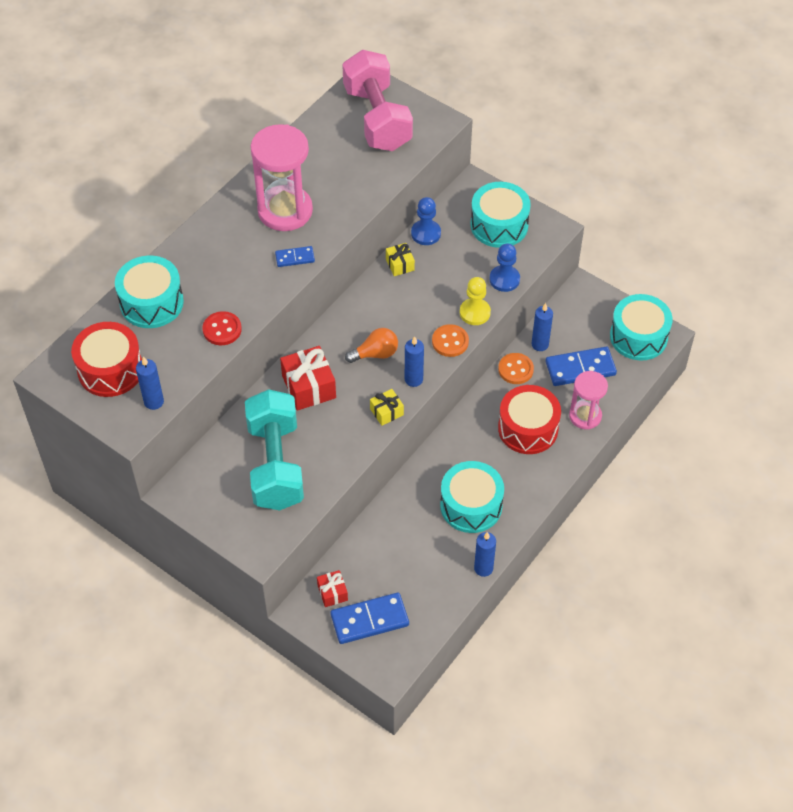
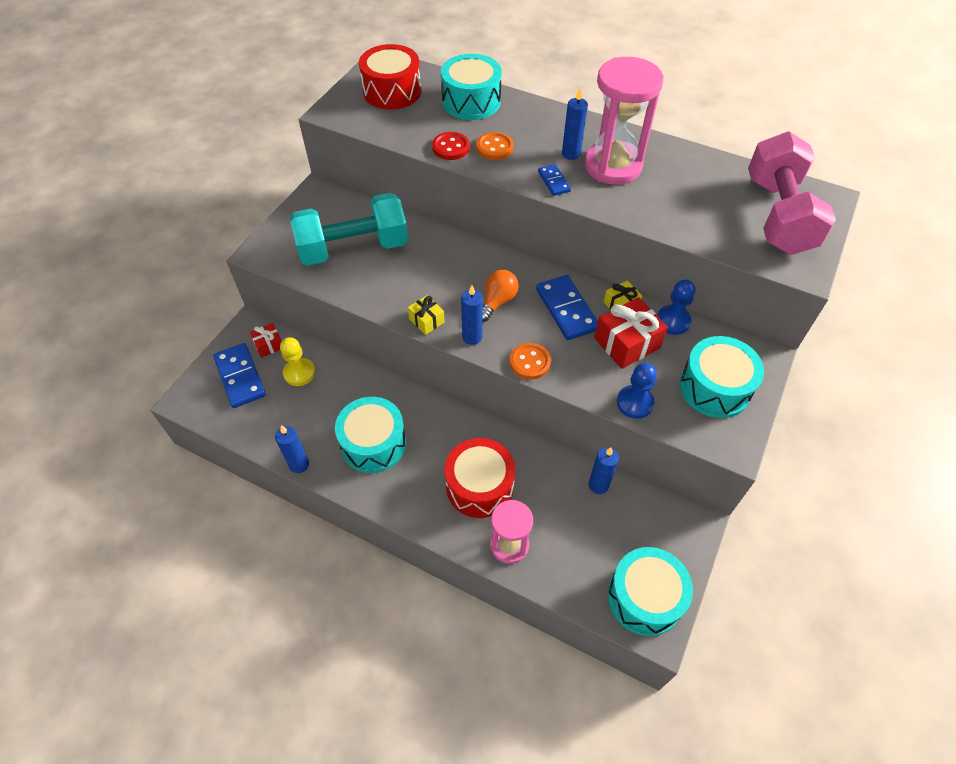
camera: 80 degrees right, 0 degrees up
blue candle [136,356,164,410] -> blue candle moved to [562,88,588,160]
red gift [280,346,336,411] -> red gift moved to [594,297,668,369]
pink dumbbell [342,50,413,151] -> pink dumbbell turned 60 degrees counterclockwise [748,131,836,255]
orange light bulb [345,328,398,363] -> orange light bulb turned 120 degrees counterclockwise [483,270,519,322]
yellow pawn [460,277,491,325] -> yellow pawn moved to [280,337,315,386]
orange button [498,353,534,384] -> orange button moved to [476,132,514,160]
blue domino [545,347,617,386] -> blue domino moved to [536,275,598,340]

